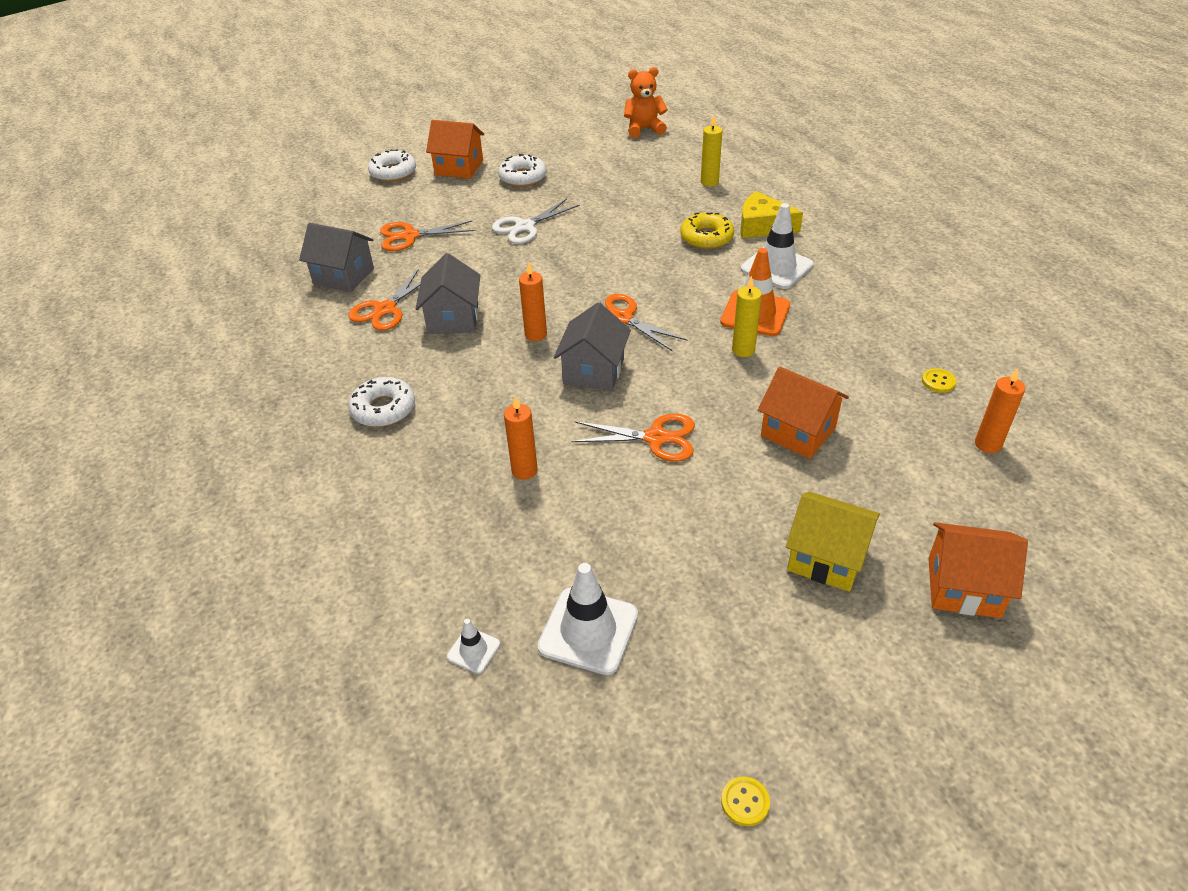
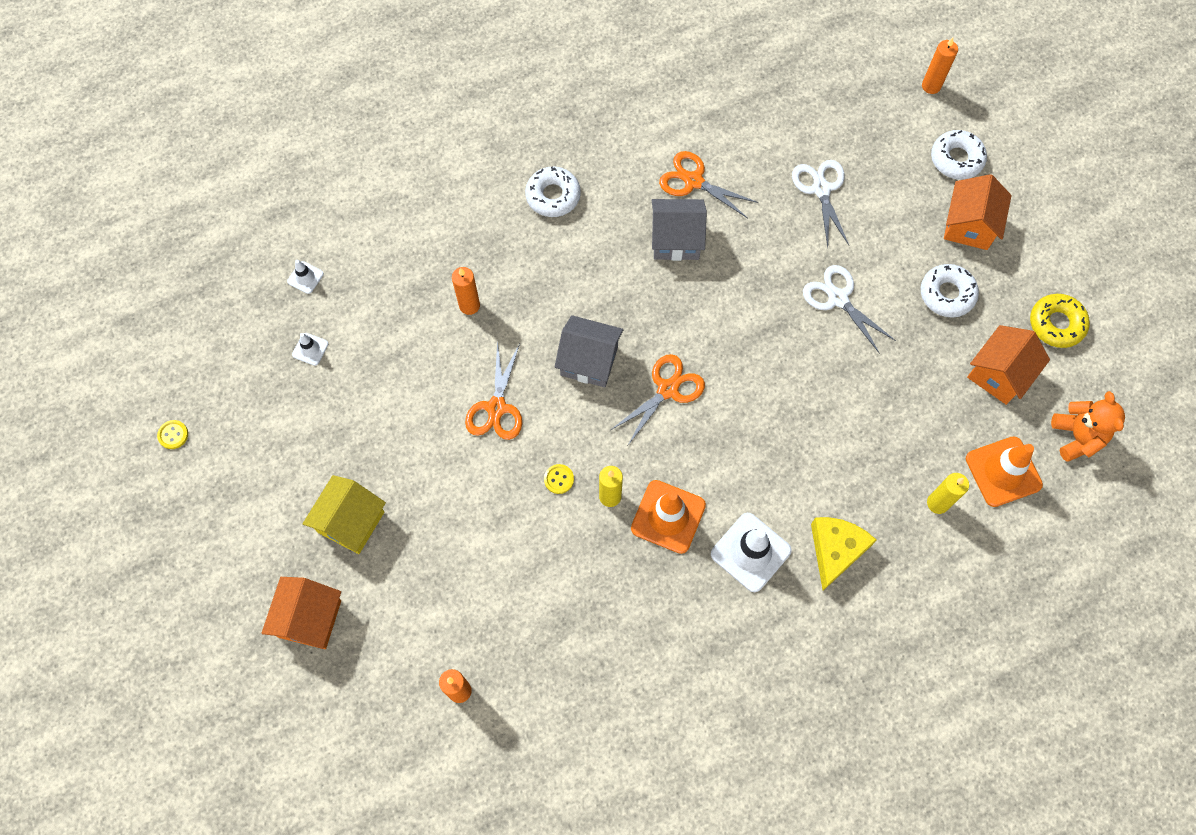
camera: 90 degrees right, 25 degrees up
grey house [299,223,374,292] -> none
orange scissors [380,220,475,251] -> white scissors [792,160,849,247]
orange candle [519,263,547,341] -> orange candle moved to [922,37,958,94]
white traffic cone [537,563,638,675] -> white traffic cone [292,333,329,366], size x0.50
yellow donut [680,212,734,249] -> yellow donut moved to [1030,294,1090,348]
orange house [758,367,849,459] -> orange house moved to [967,325,1050,405]
yellow button [922,368,957,393] -> yellow button moved to [544,464,574,494]
none -> orange traffic cone [966,436,1043,507]

